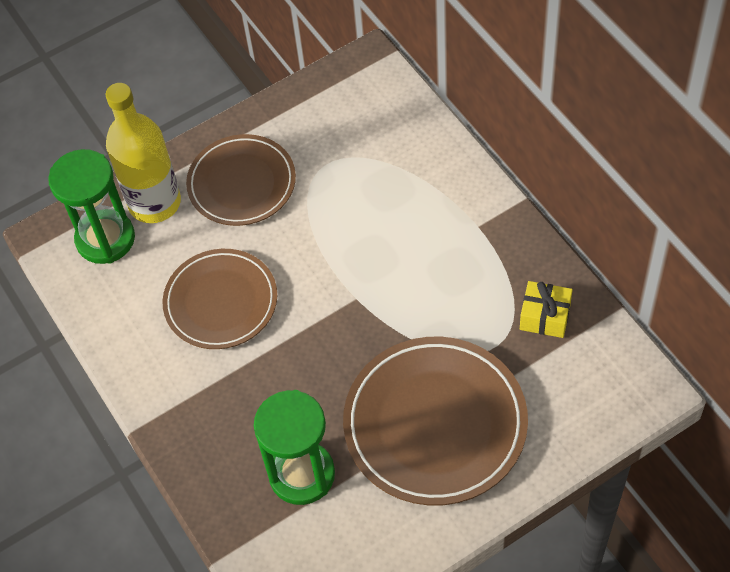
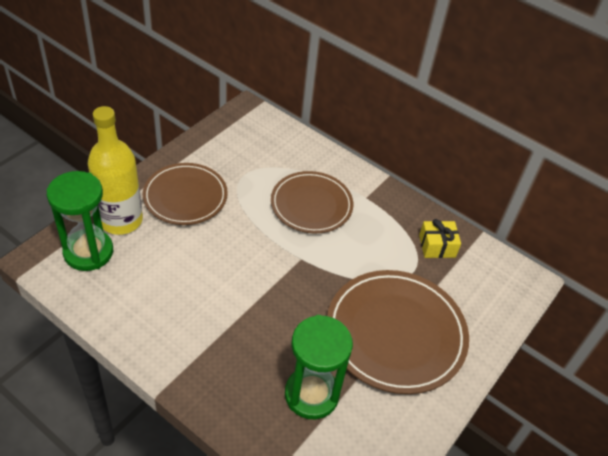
camera: 30 degrees left, 10 degrees down
brown plate [163,249,277,349] -> brown plate moved to [271,171,353,233]

